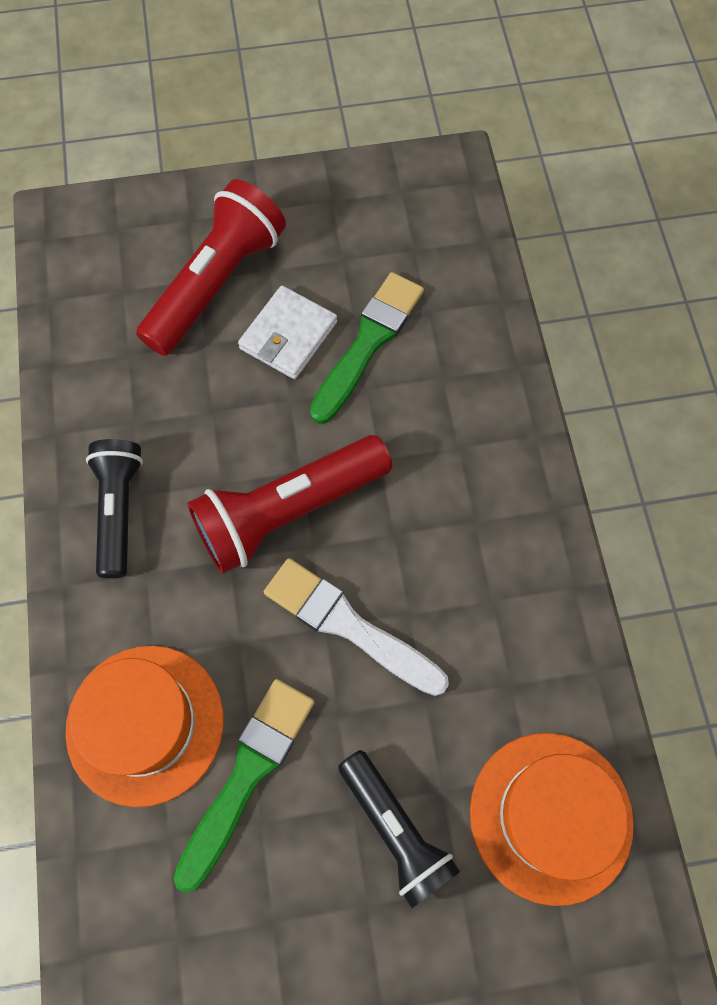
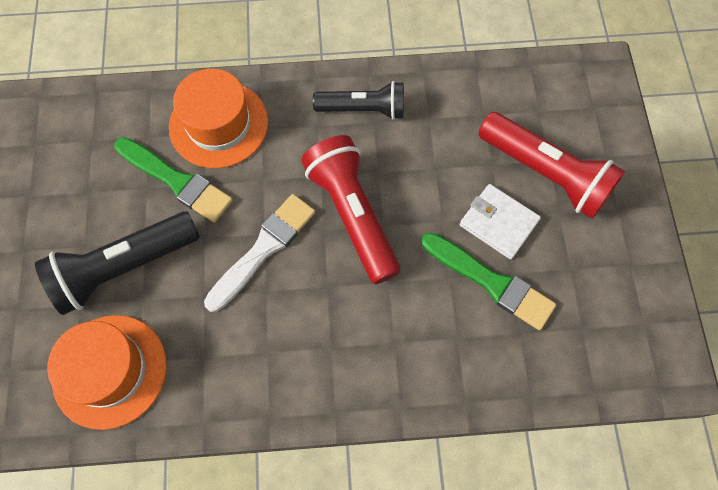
camera: 95 degrees right, 0 degrees up
black flashlight [338,750,460,908] -> black flashlight [35,211,200,315], size x1.50

